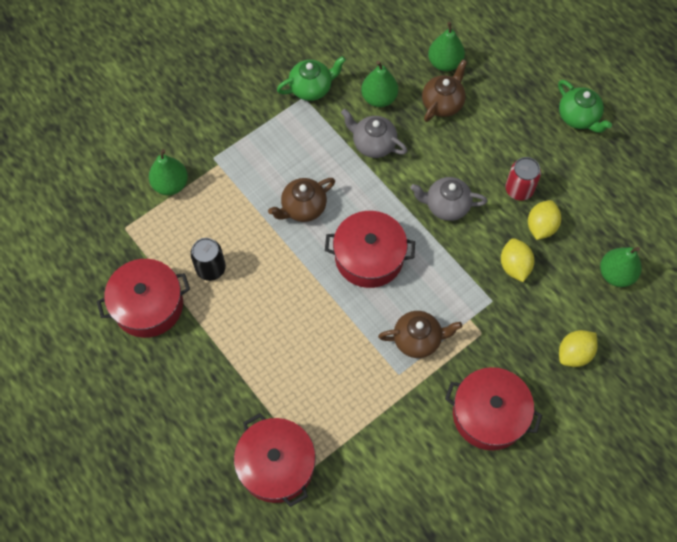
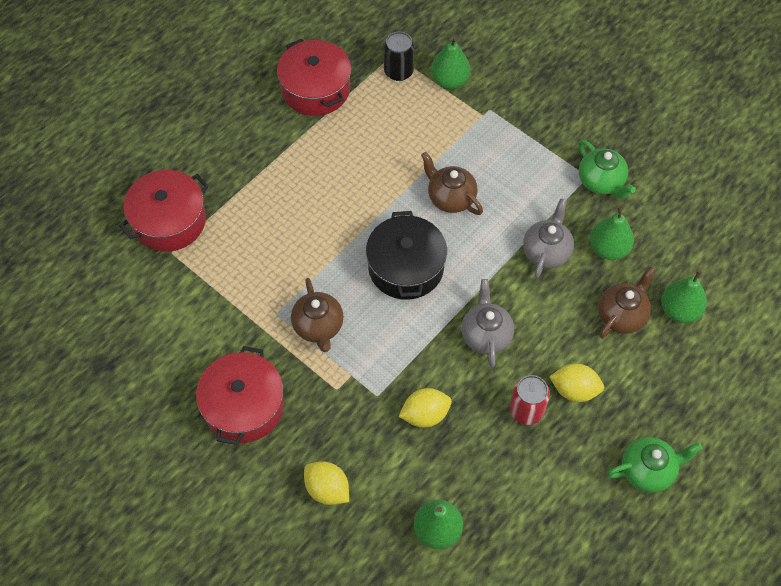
camera: 80 degrees right, 5 degrees down
black can [190,238,226,281] -> black can moved to [384,32,415,81]
red pot [325,211,415,288] -> black pot [366,211,447,300]
brown teapot [422,59,467,122] -> brown teapot turned 75 degrees counterclockwise [598,266,656,339]
yellow lemon [528,200,561,240] -> yellow lemon moved to [549,364,604,402]
green teapot [558,80,612,133] -> green teapot turned 150 degrees counterclockwise [607,437,702,493]

